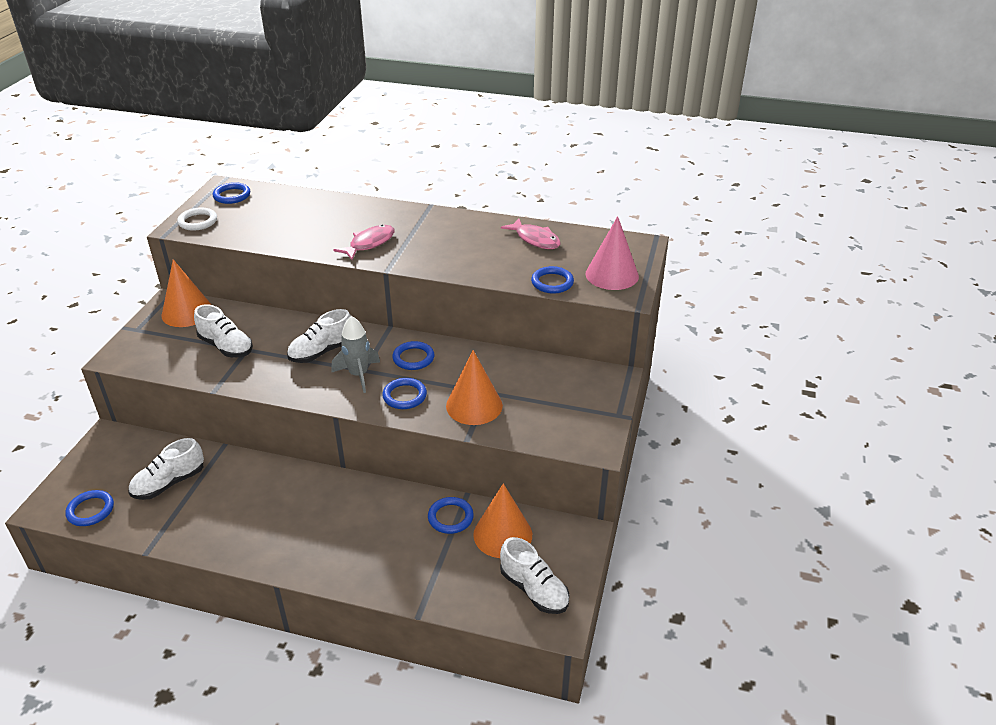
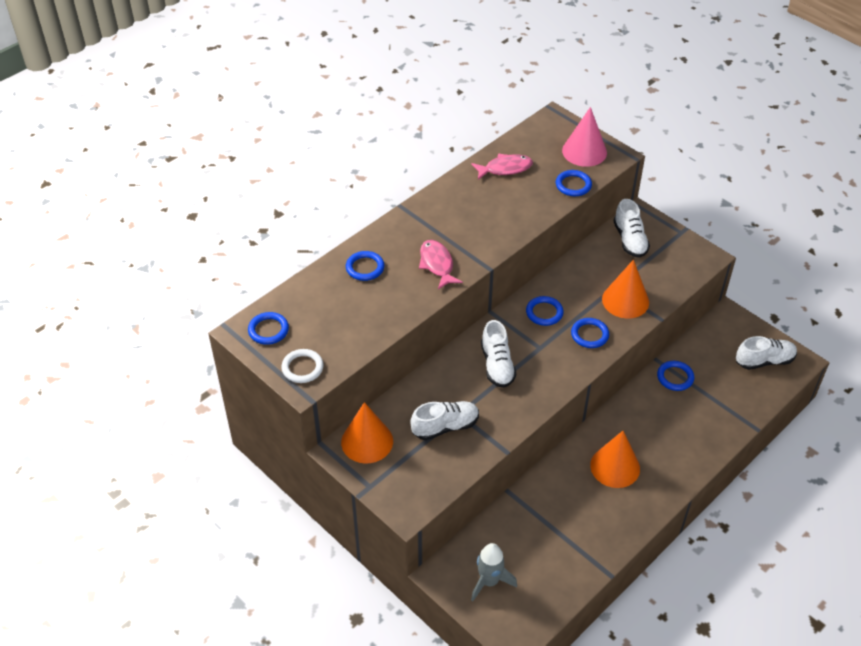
camera: 60 degrees left, 10 degrees up
blue ring [65,490,114,526] -> blue ring moved to [346,251,385,281]
white shoe [129,438,204,500] -> white shoe moved to [614,199,650,258]
grey rocket [332,316,380,393] -> grey rocket moved to [471,543,517,601]
orange cone [473,483,532,558] -> orange cone moved to [590,431,640,488]

